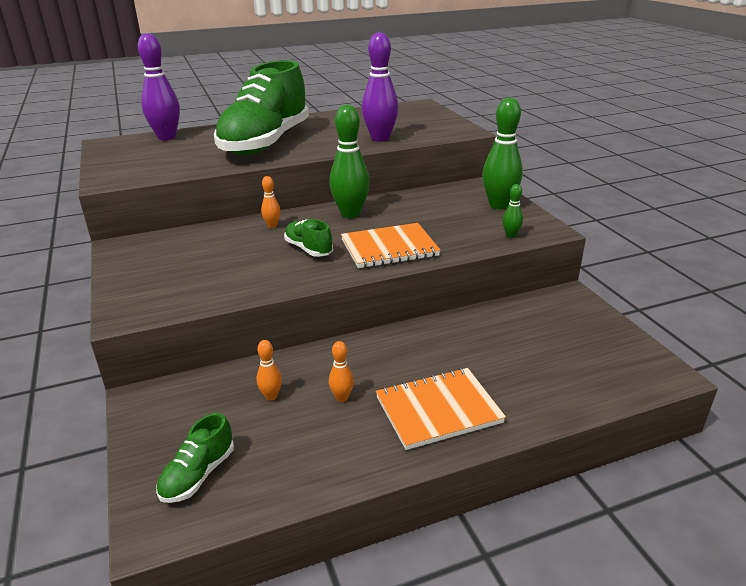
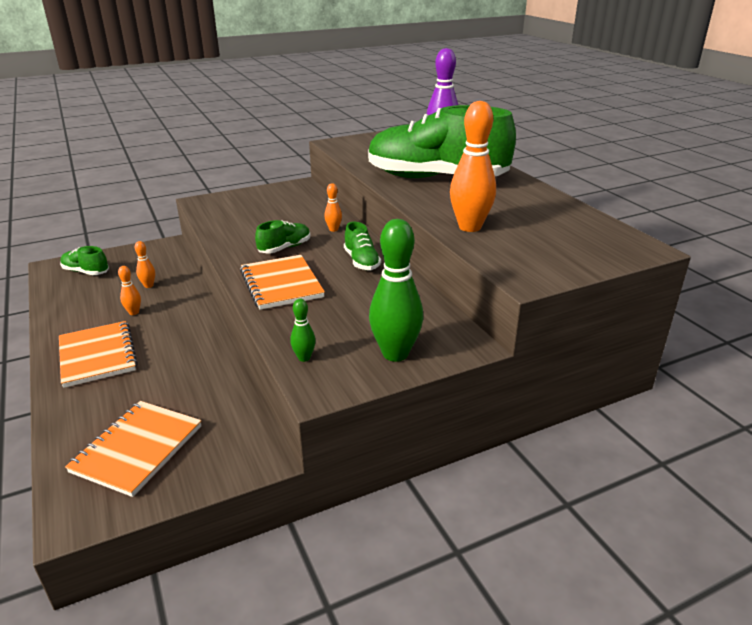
camera: 85 degrees right, 0 degrees up
green bowling pin [329,105,370,218] -> green shoe [344,222,381,270]
purple bowling pin [362,32,398,142] -> orange bowling pin [450,101,496,232]
none -> orange notebook [65,401,201,497]

